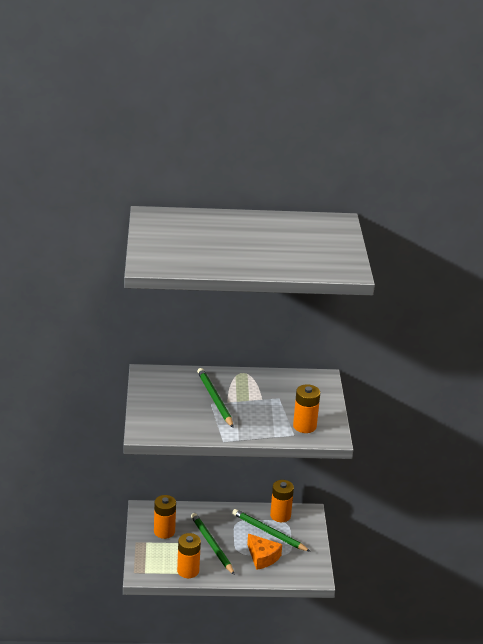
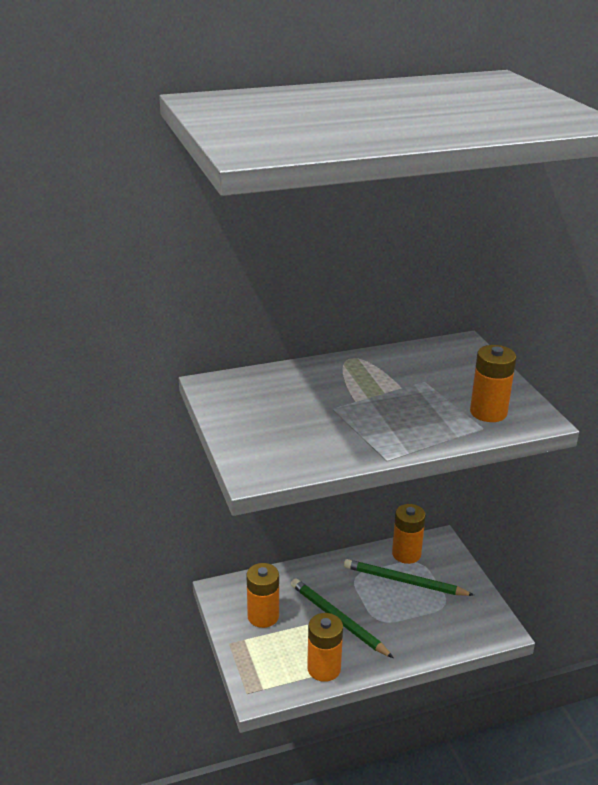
camera: 15 degrees left, 0 degrees up
green pencil [197,368,233,428] -> none
orange cheese [247,534,282,570] -> none

